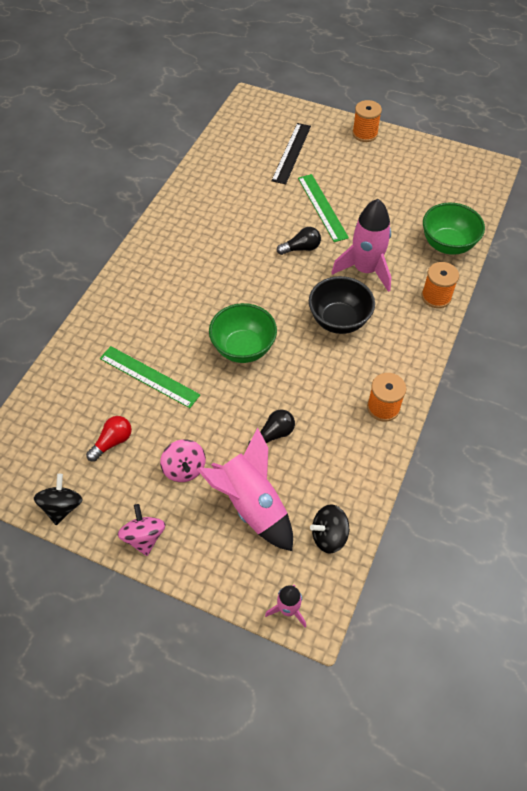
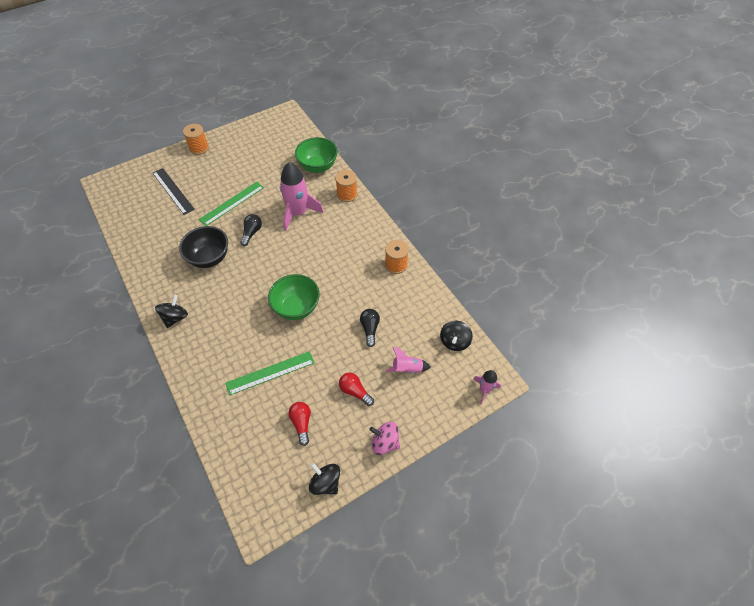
camera: 55 degrees left, 0 degrees up
pink spinning top [160,439,206,482] -> red light bulb [339,373,374,406]
pink rocket [197,428,293,551] -> pink rocket [386,347,431,373], size x0.52
green ruler [298,174,349,242] -> green ruler turned 60 degrees counterclockwise [199,182,264,226]
black bowl [309,276,375,334] -> black bowl moved to [179,226,228,268]
none -> black spinning top [155,295,188,328]

